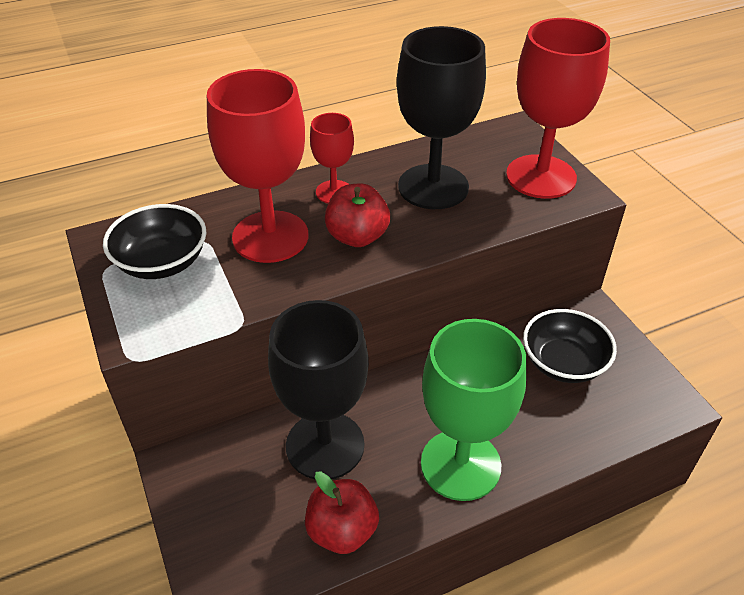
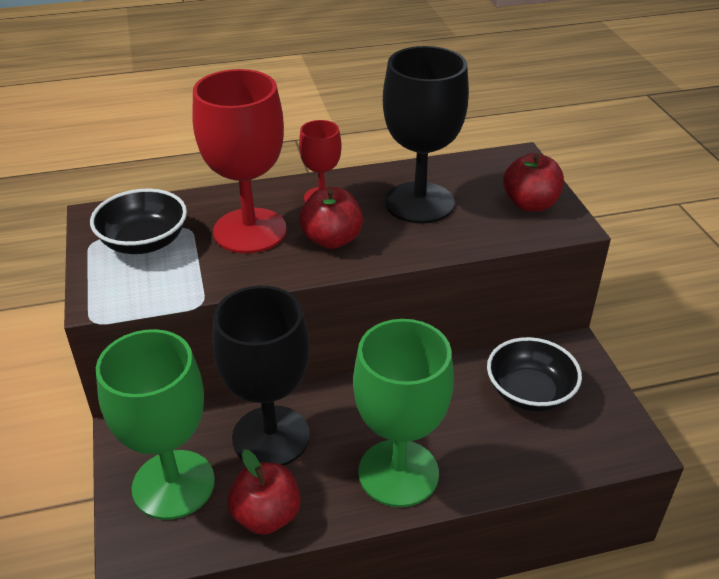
camera: 10 degrees right, 5 degrees down
red goblet [506,18,610,199] -> red apple [503,153,564,212]
none -> green goblet [96,329,215,520]

